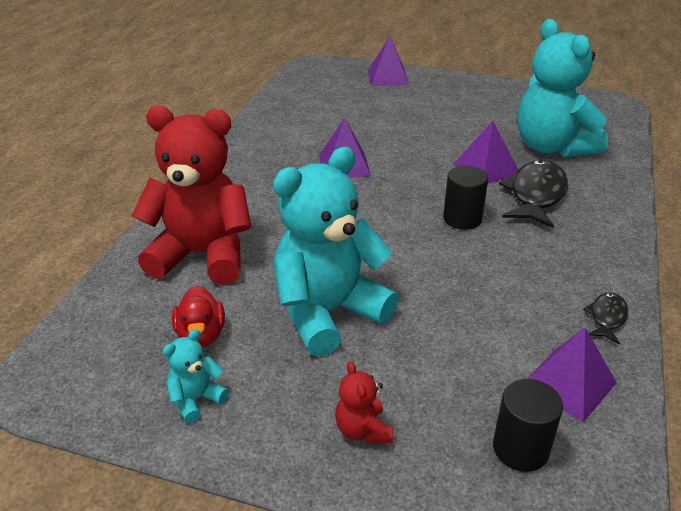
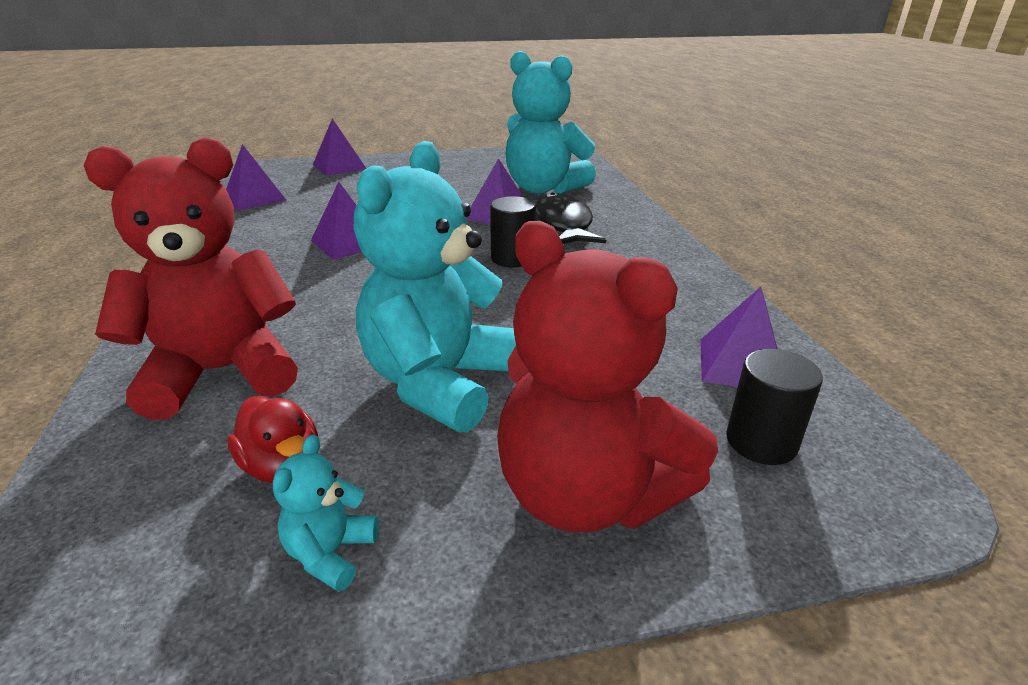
camera: 30 degrees left, 5 degrees down
red teddy bear [335,361,393,444] -> red teddy bear [497,221,718,532], size x2.40
black fish [583,292,628,345] -> none
none -> purple pyramid [226,144,286,210]

